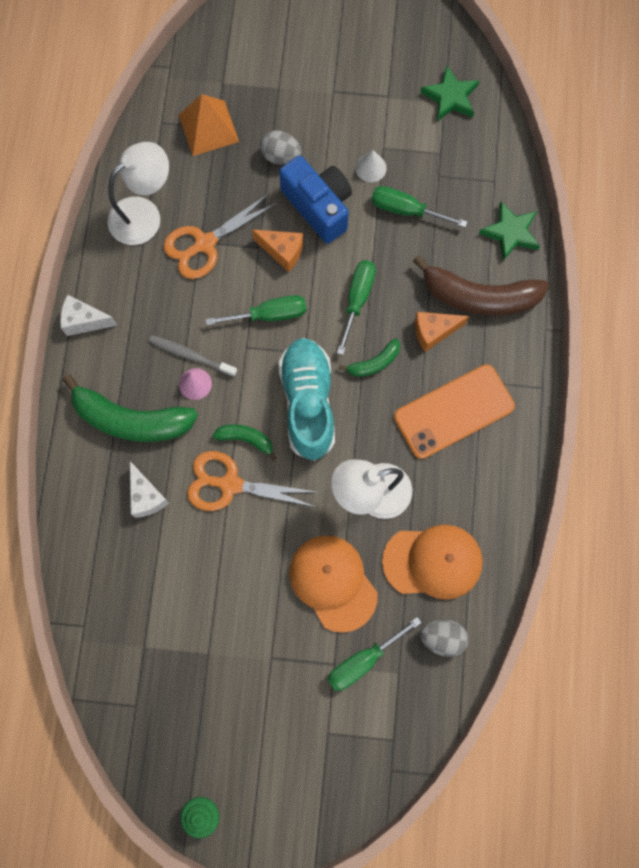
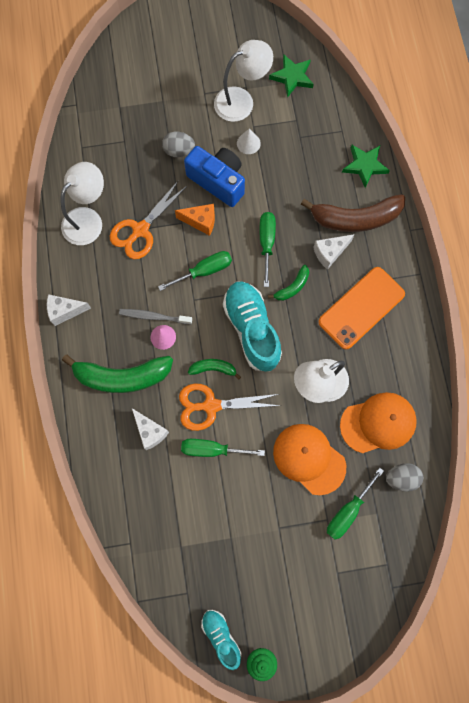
camera: 15 degrees left, 0 degrees up
orange pyramid [179,94,239,156] -> none
green screwdriver [371,186,467,228] -> green screwdriver moved to [181,439,265,457]
orange cheese [415,312,469,352] -> white cheese [313,234,355,270]
none -> turquoise shoe [201,610,241,670]
none -> white lamp [214,40,273,122]

